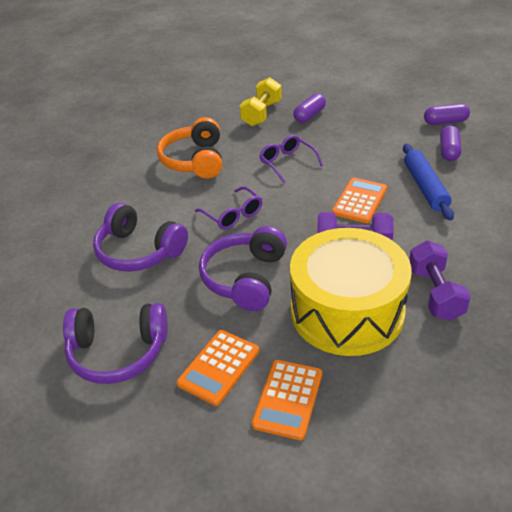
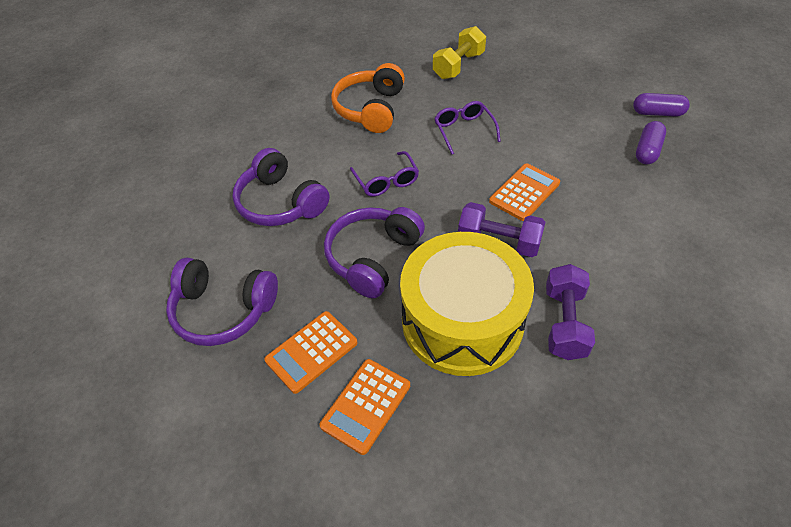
camera: 15 degrees right, 10 degrees up
purple capsule [293,93,326,123] -> none
blue rolling pin [403,144,454,221] -> none

